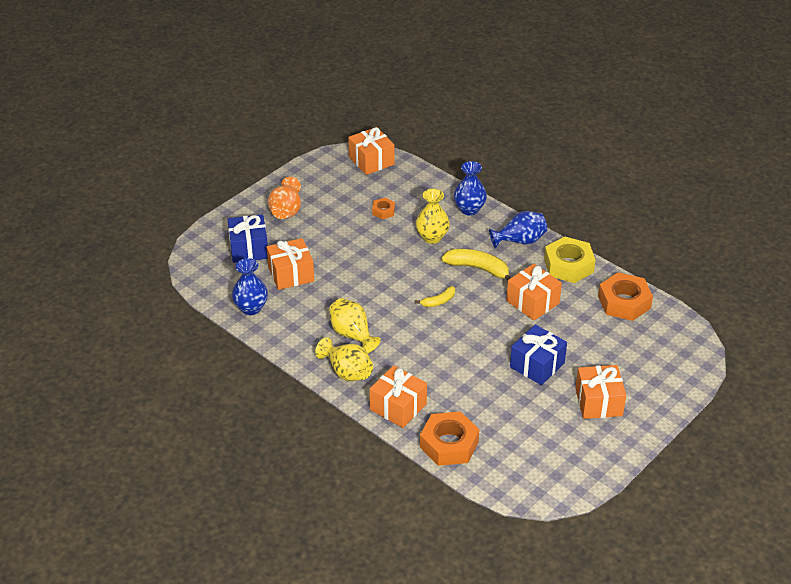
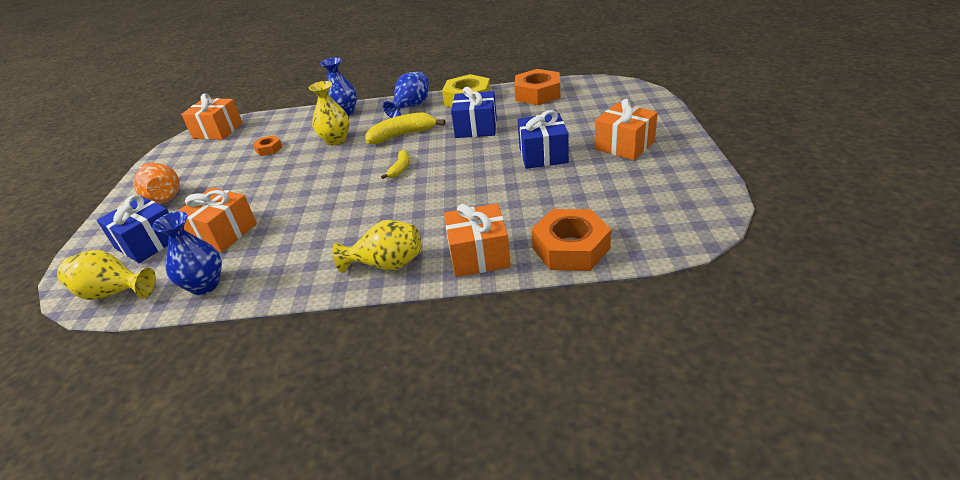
camera: 40 degrees left, 5 degrees down
yellow vase [329,298,381,353] -> yellow vase moved to [57,250,156,300]
orange gift [506,264,562,321] -> blue gift [451,87,497,138]

